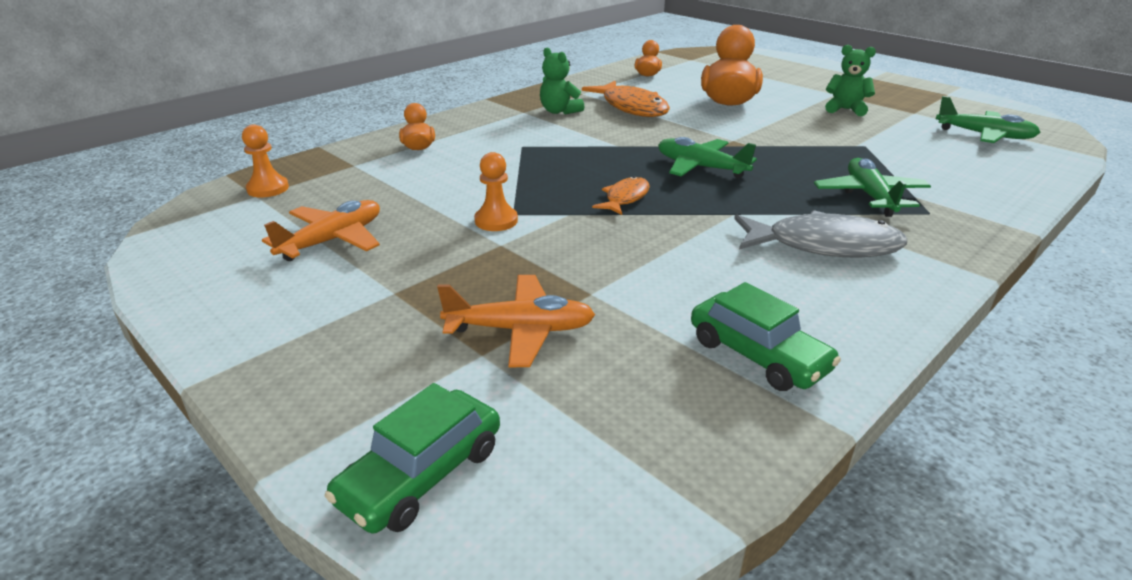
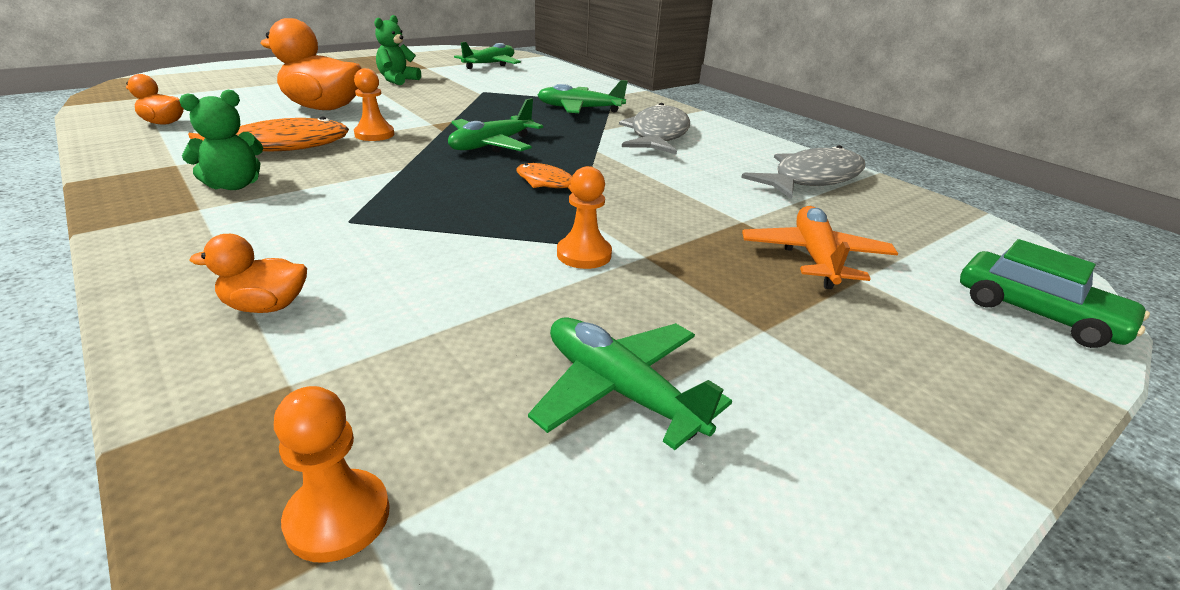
camera: 85 degrees left, 0 degrees up
orange plane [262,200,380,261] -> green plane [528,317,732,450]
green car [691,282,841,391] -> grey fish [741,145,865,199]
none -> orange pawn [354,68,394,141]

